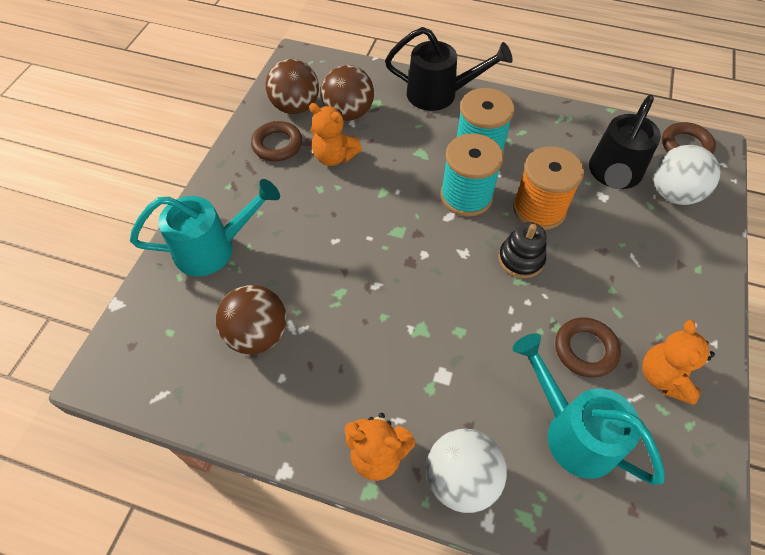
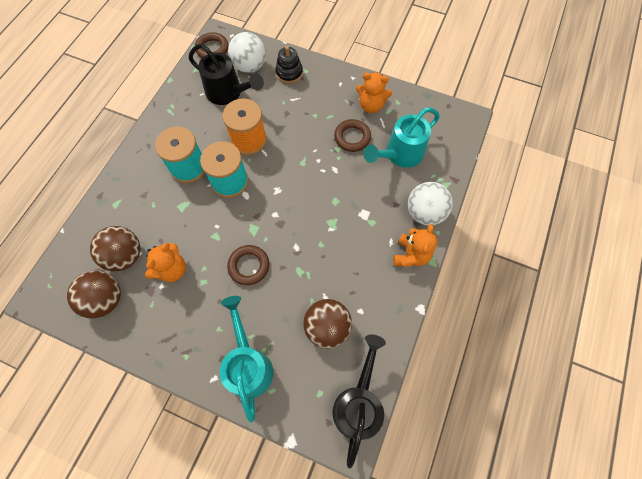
camera: 85 degrees left, 10 degrees up
brown ring [251,121,302,161] -> brown ring moved to [227,245,269,285]
black watering can [385,27,513,111] -> black watering can moved to [333,334,386,469]
black stacking toy [499,222,546,278] -> black stacking toy moved to [275,46,303,84]

